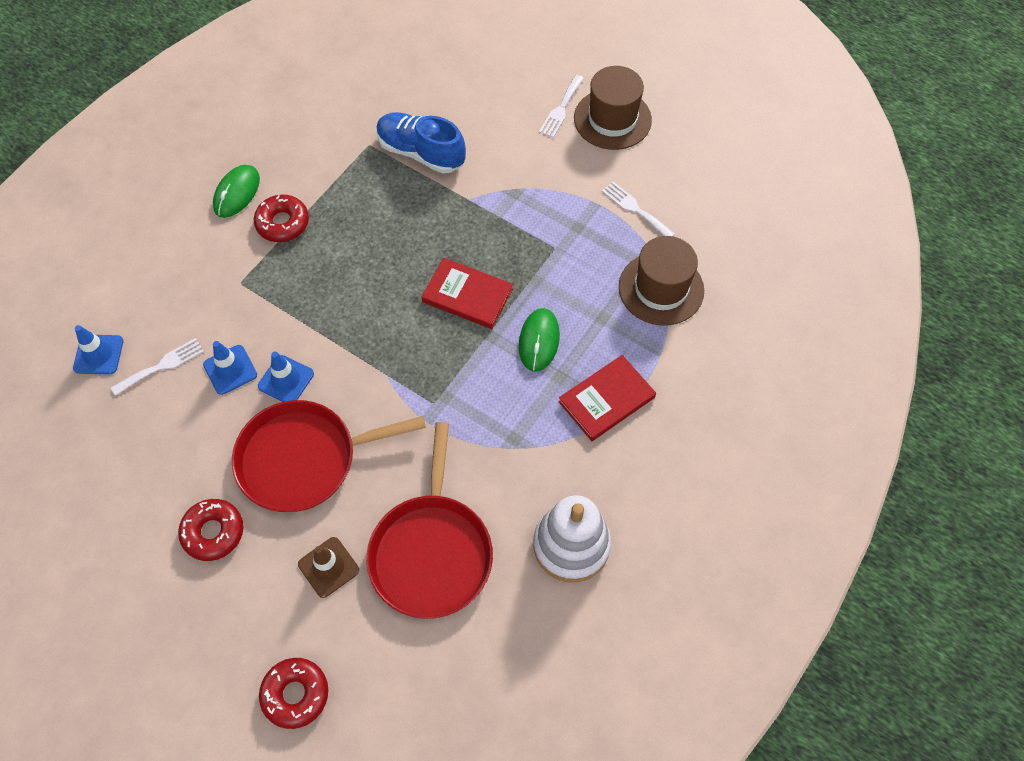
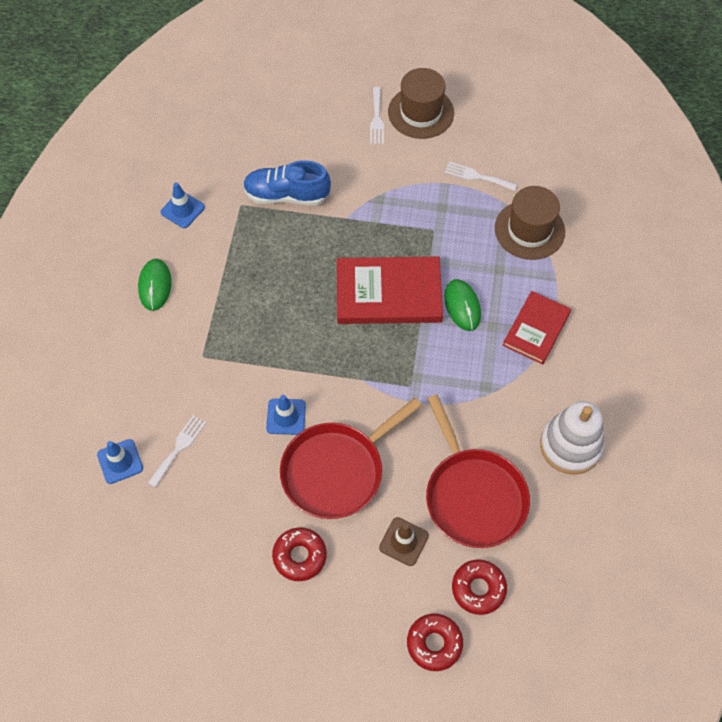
camera: 25 degrees left, 0 degrees up
blue traffic cone [203,341,257,395] -> blue traffic cone moved to [161,182,205,228]
red donut [254,195,309,242] -> red donut moved to [452,559,507,615]
red book [421,258,513,329] -> red book [337,256,443,324], size x1.58

